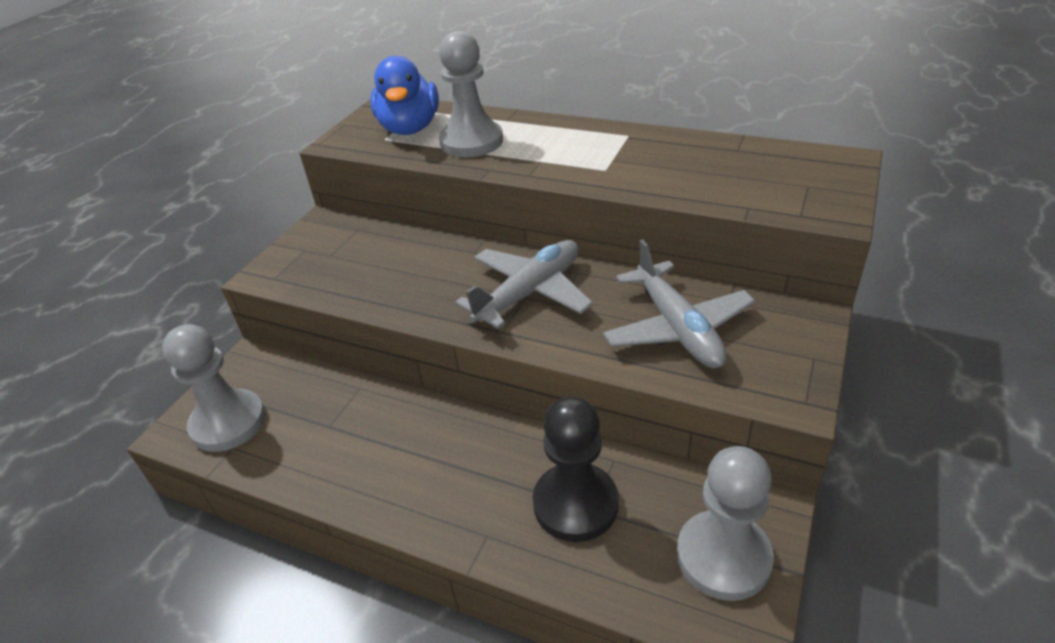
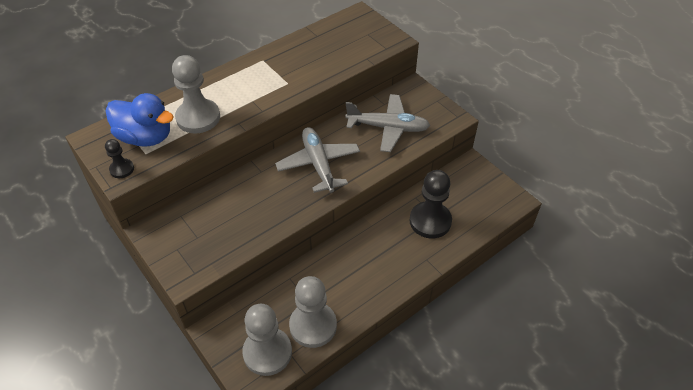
camera: 65 degrees left, 10 degrees up
grey pawn [677,446,774,601] -> grey pawn moved to [289,276,337,348]
none -> black pawn [105,139,134,178]

